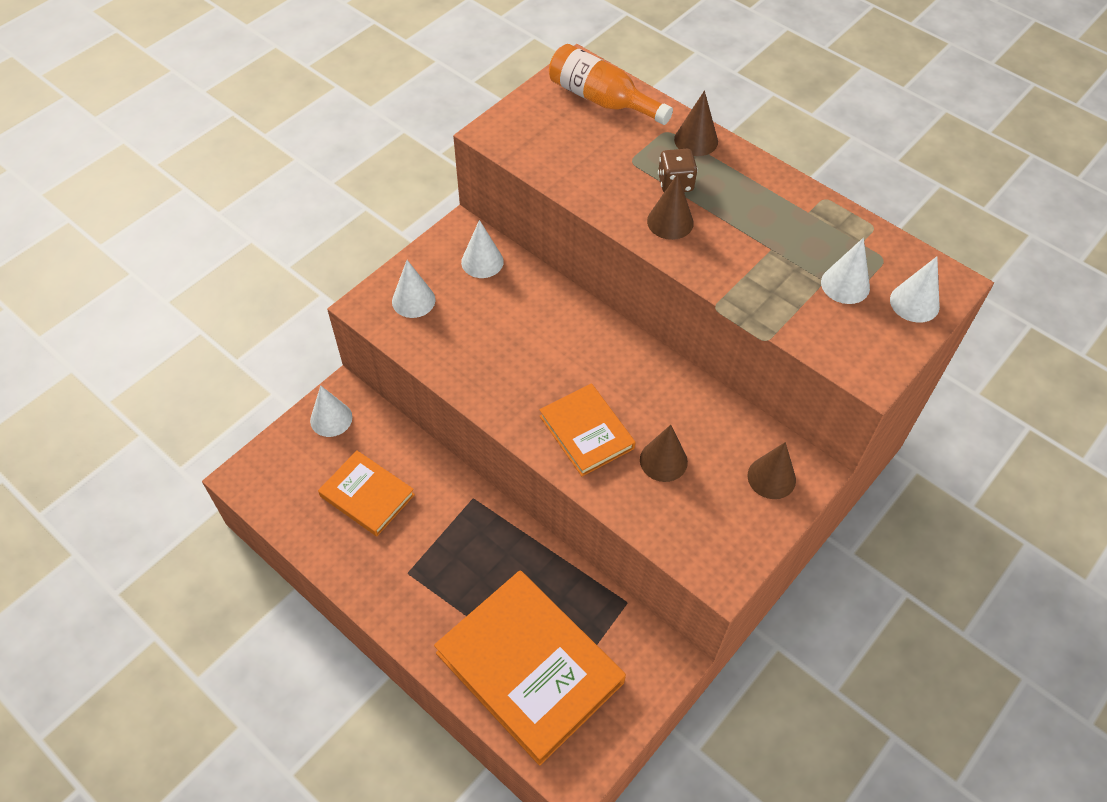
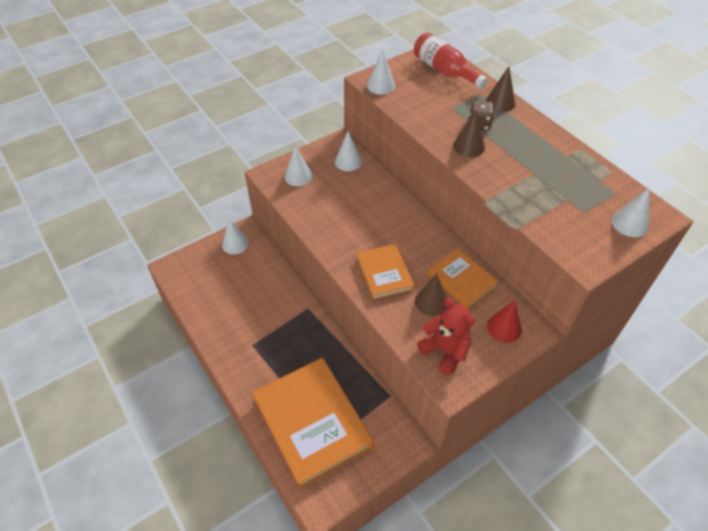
camera: 15 degrees right, 5 degrees down
orange book [318,450,415,536] -> orange book moved to [428,249,499,309]
orange bottle [549,44,673,125] -> red bottle [414,32,488,89]
brown cone [748,442,796,499] -> red cone [487,300,522,343]
white cone [821,238,870,304] -> white cone moved to [367,49,395,95]
none -> red teddy bear [417,298,475,375]

